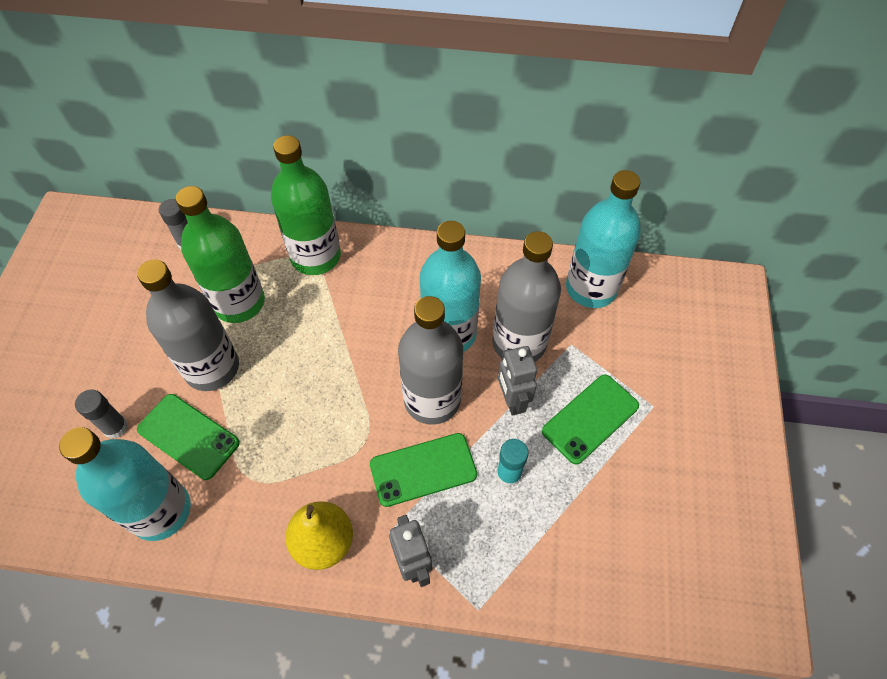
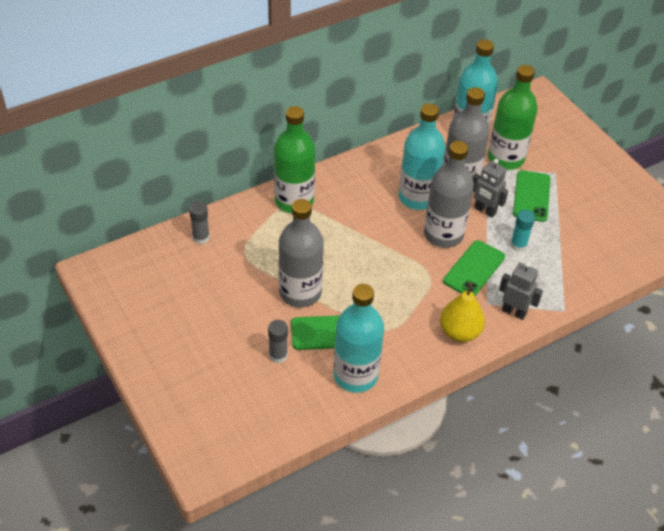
camera: 40 degrees left, 10 degrees down
green bottle [176,186,265,323] -> green bottle moved to [488,65,538,170]

